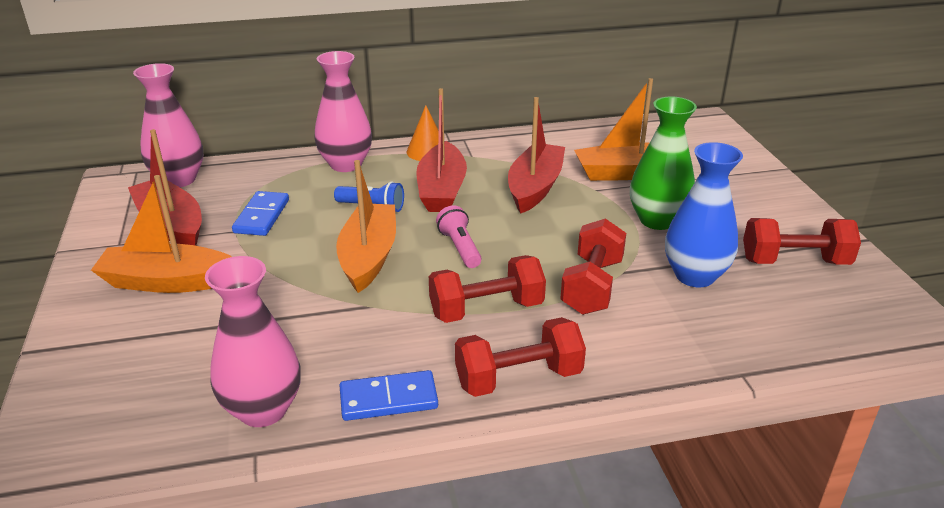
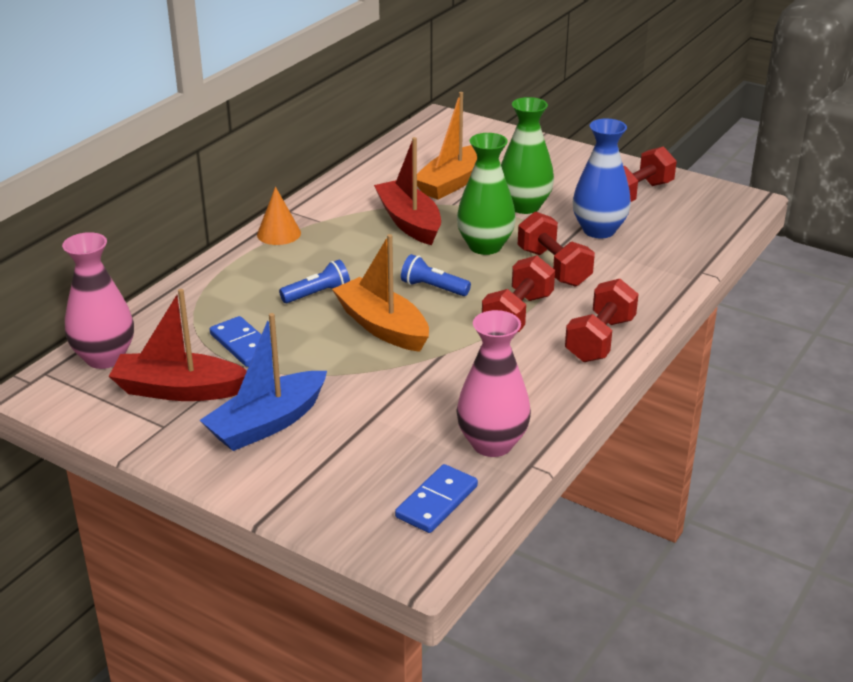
camera: 45 degrees left, 0 degrees up
orange boat [91,175,232,293] -> blue boat [200,313,327,451]
pink vase [314,51,372,172] -> none
blue domino [340,370,438,421] -> blue domino moved to [395,464,478,533]
red boat [416,88,467,212] -> none
pink flashlight [436,205,482,268] -> blue flashlight [401,254,471,296]
none -> green vase [457,133,516,255]

